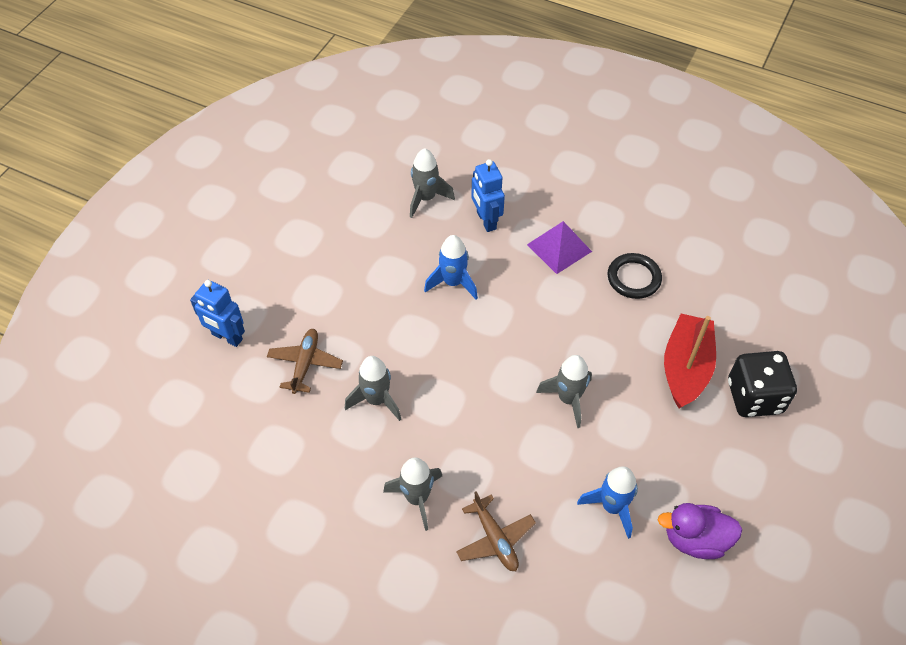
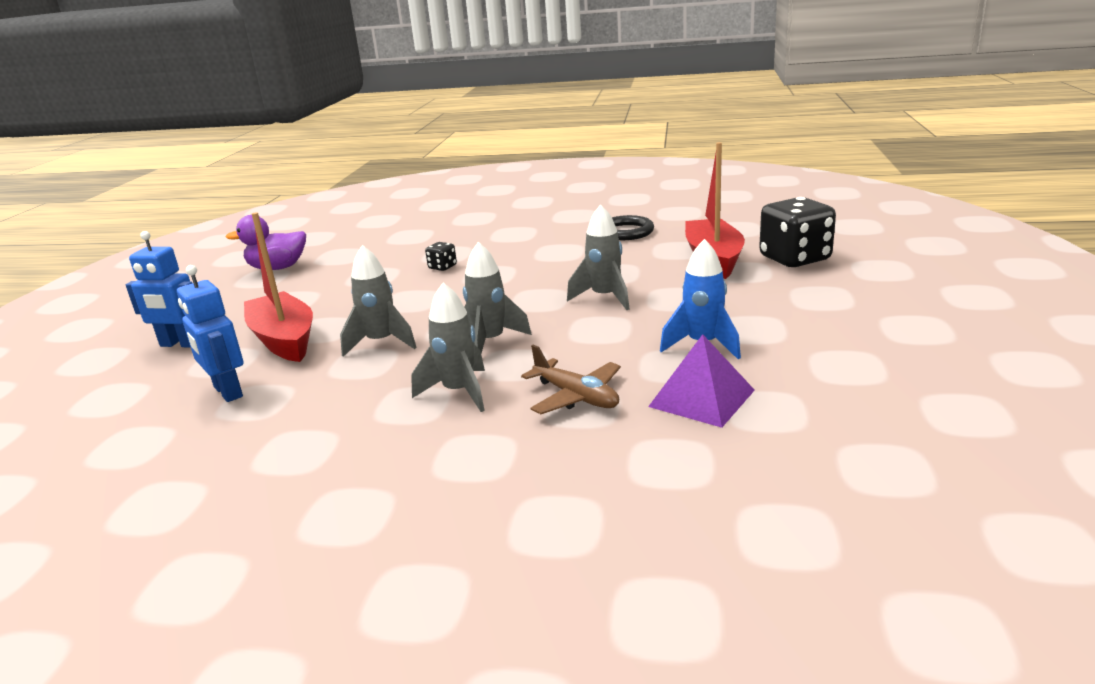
camera: 15 degrees left, 30 degrees down
brown plane [267,329,343,394] -> red boat [244,212,313,362]
grey rocket [410,148,455,218] -> grey rocket moved to [463,242,532,353]
blue rocket [424,235,478,299] -> black dice [425,242,457,271]
blue robot [471,159,505,232] -> blue robot moved to [177,265,243,402]
purple pyramid [527,221,592,274] -> purple pyramid moved to [648,334,755,428]
purple duck [658,503,742,559] -> purple duck moved to [226,215,306,270]

